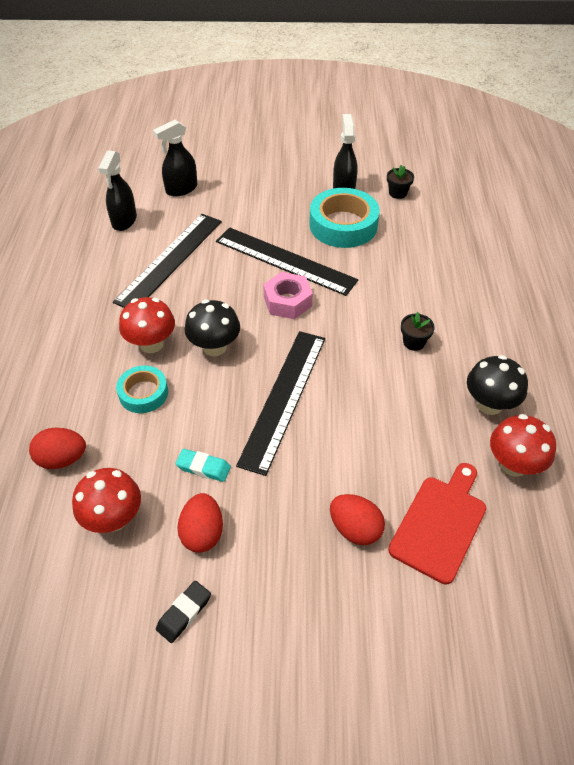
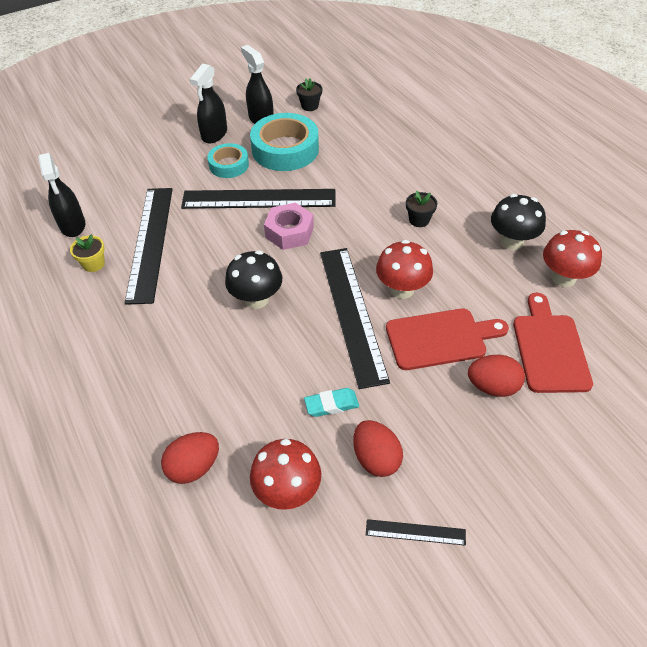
camera: 30 degrees left, 0 degrees up
turquoise tape [116,365,168,413] -> turquoise tape moved to [207,143,249,178]
red mushroom [119,297,175,353] -> red mushroom moved to [376,240,433,299]
black spray bottle [153,120,198,197] -> black spray bottle moved to [190,63,227,144]
black eraser [156,581,211,643] -> black ruler [366,519,466,546]
none -> yellow flower pot [70,234,105,272]
none -> red cutting board [386,308,509,370]

